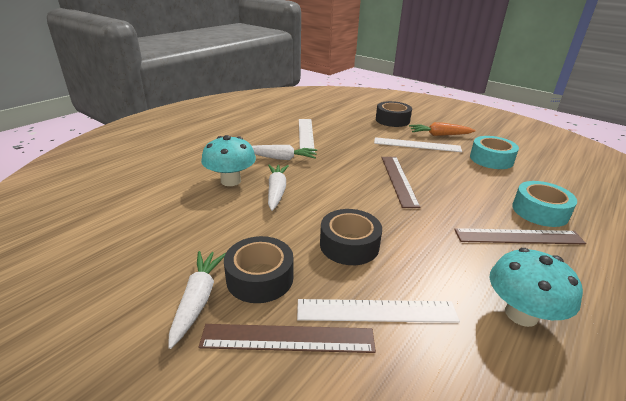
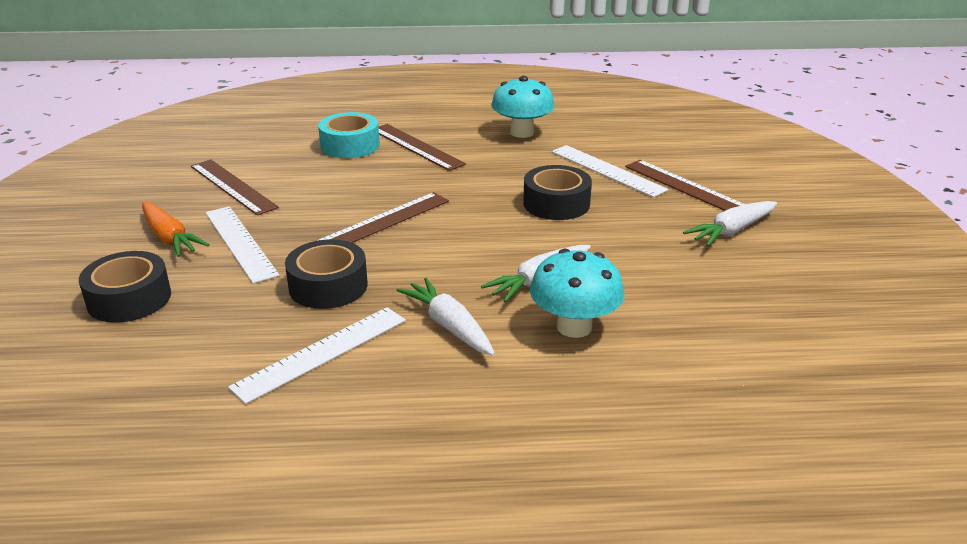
camera: 130 degrees left, 0 degrees up
black tape [224,236,293,303] -> black tape moved to [285,239,368,309]
turquoise tape [470,136,519,169] -> brown ruler [191,160,279,216]

